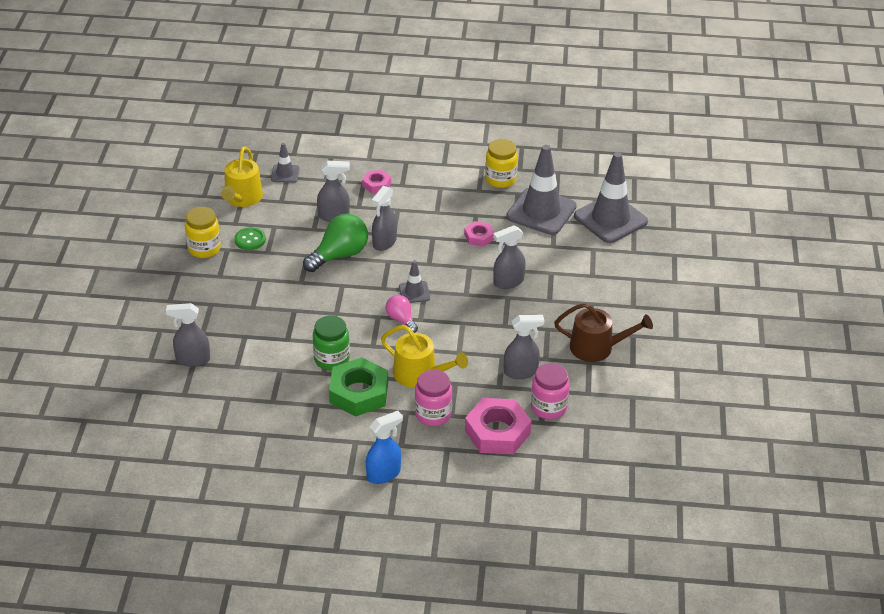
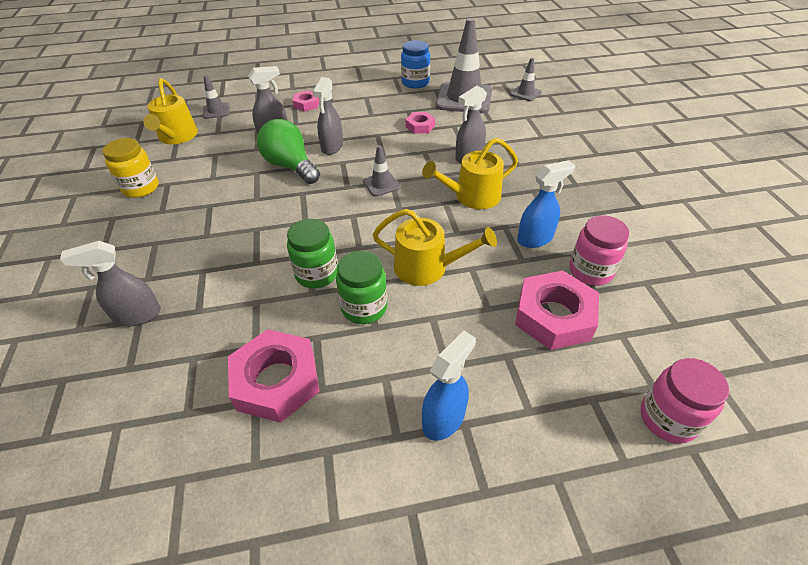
camera: 15 degrees left, 5 degrees up
green button [234,227,266,250] -> none
green light bulb [303,214,368,272] -> green light bulb turned 75 degrees counterclockwise [257,119,320,184]
green nut [329,357,388,416] -> green jar [336,251,387,324]
pink light bulb [385,295,418,333] -> none
pink jar [415,370,452,426] -> pink jar moved to [641,358,729,444]
yellow jar [485,139,518,188] -> blue jar [401,40,430,89]
grey spray bottle [504,315,545,379] -> blue spray bottle [517,160,575,248]
brown watering can [554,303,653,362] -> none
grey traffic cone [574,152,648,243] -> grey traffic cone [510,58,542,101], size x0.48
none -> pink nut [228,329,320,423]
none -> yellow watering can [422,138,518,209]

